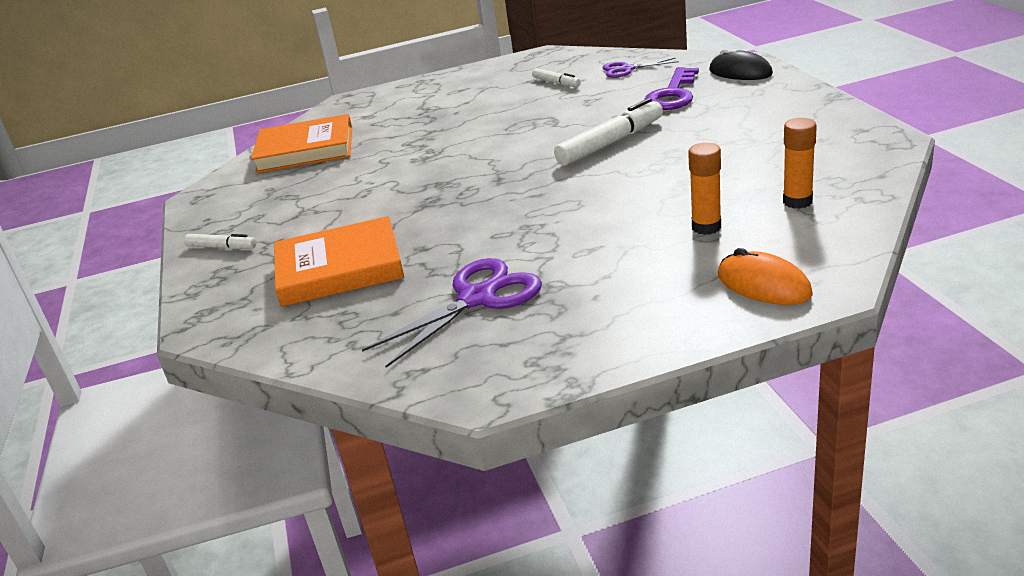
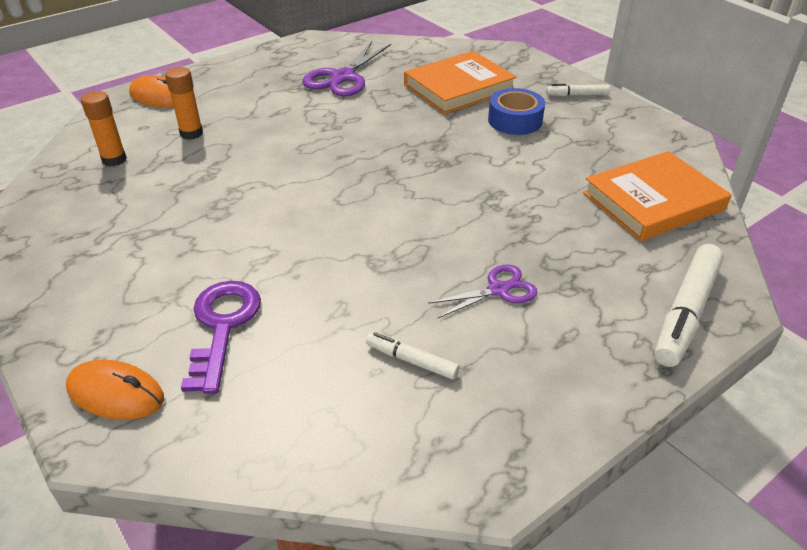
camera: 155 degrees right, 10 degrees up
white marker [554,98,663,166] -> white marker moved to [654,244,724,367]
purple scissors [602,58,679,78] -> purple scissors moved to [428,264,538,318]
black mouse [709,49,773,80] -> orange mouse [66,359,164,420]
none -> blue tape [488,88,545,135]

